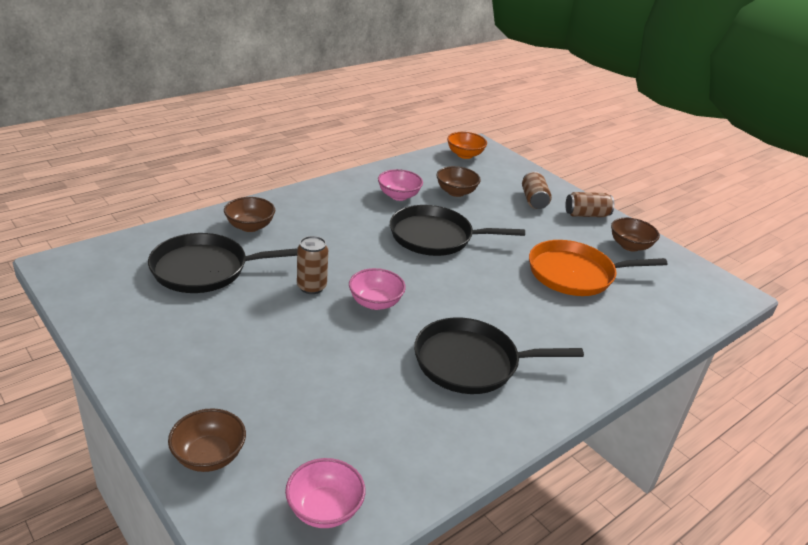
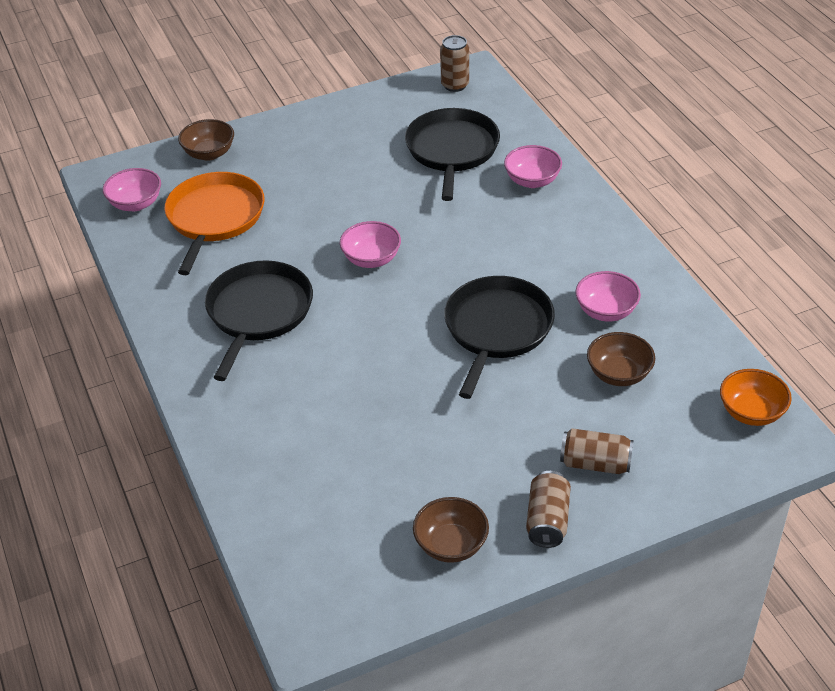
camera: 110 degrees right, 10 degrees up
brown bowl [224,197,275,232] -> pink bowl [504,145,562,188]
brown can [297,236,328,294] -> brown can moved to [440,35,469,92]
orange pan [529,240,667,296] -> orange pan moved to [165,172,265,275]

